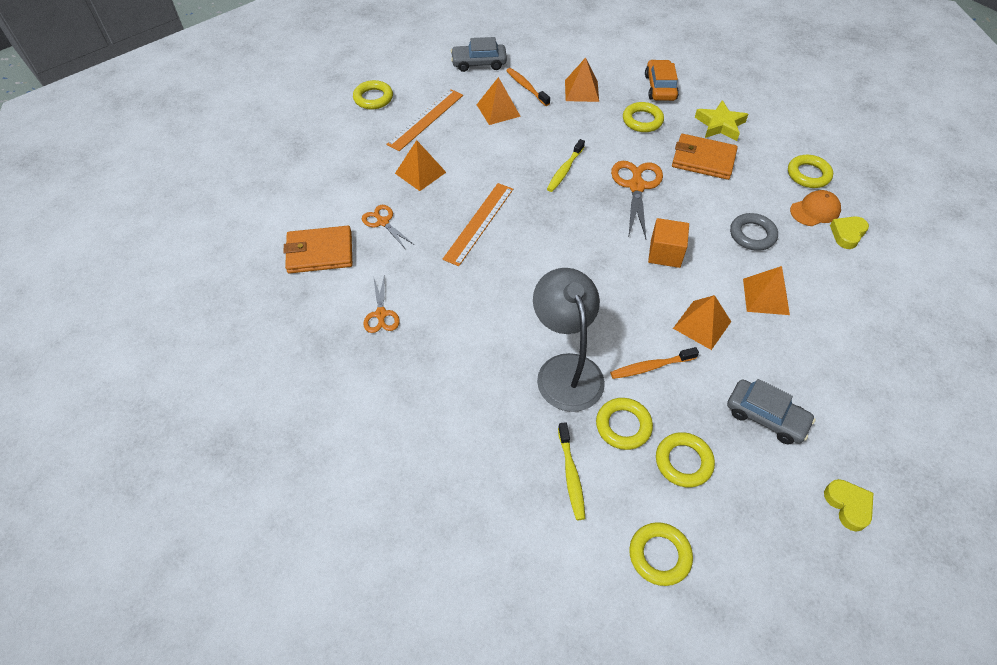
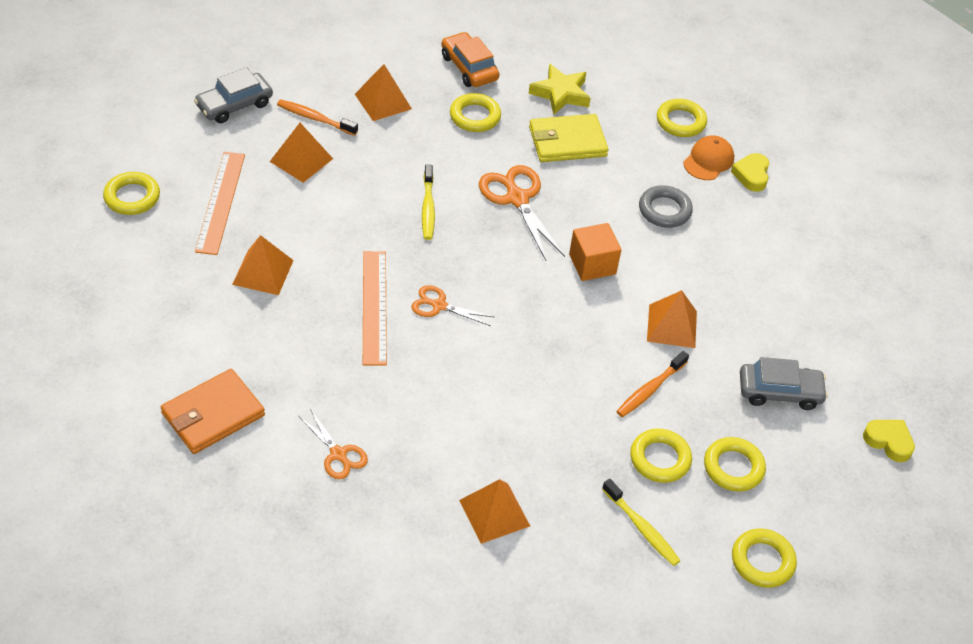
camera: 35 degrees left, 5 degrees down
orange scissors [362,205,413,248] -> orange scissors moved to [411,285,494,326]
grey lamp [533,268,605,412] -> none
orange wallet [672,134,738,180] -> yellow wallet [529,114,608,162]
orange pyramid [743,266,790,315] -> orange pyramid moved to [459,479,530,544]

